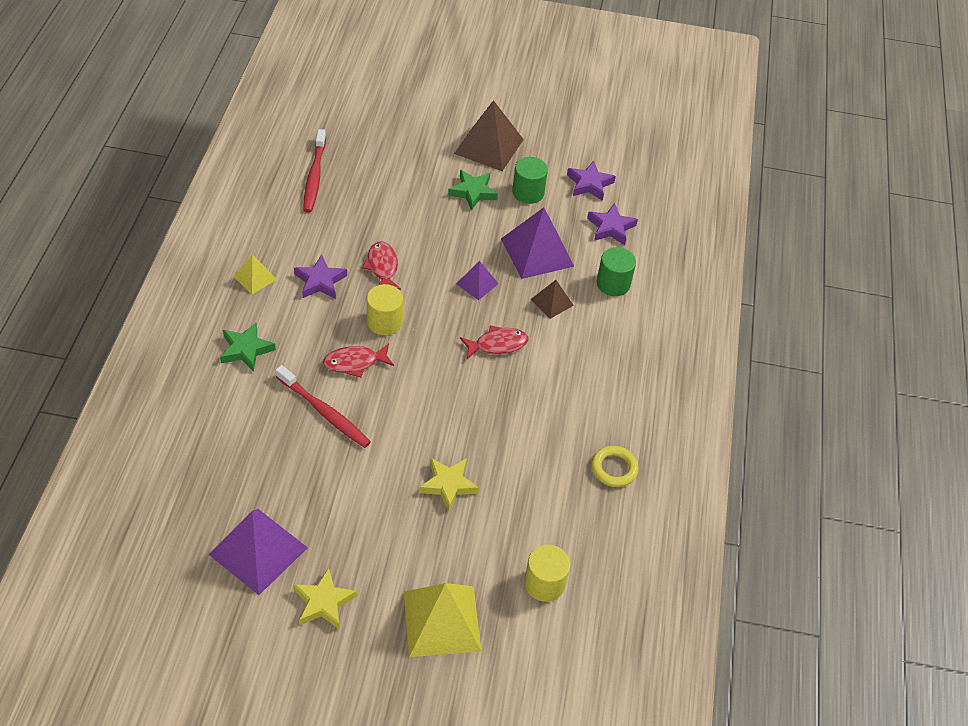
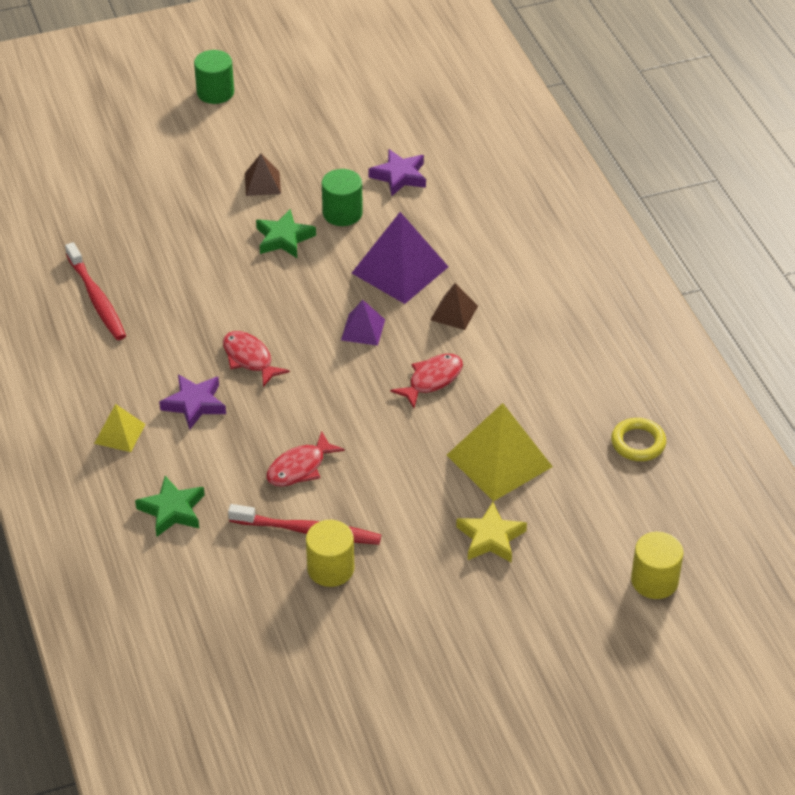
camera: 25 degrees left, 5 degrees down
purple pyramid [209,509,308,595] -> none
yellow star [293,567,357,629] -> none
yellow cylinder [367,284,403,335] -> yellow cylinder moved to [306,520,354,587]
yellow pyramid [404,583,481,657] -> yellow pyramid moved to [447,403,553,501]
brown pyramid [454,100,524,171] -> brown pyramid [245,154,281,196], size x0.53
purple star [587,203,638,245] -> none
green cylinder [597,247,636,296] -> green cylinder moved to [194,50,234,104]

